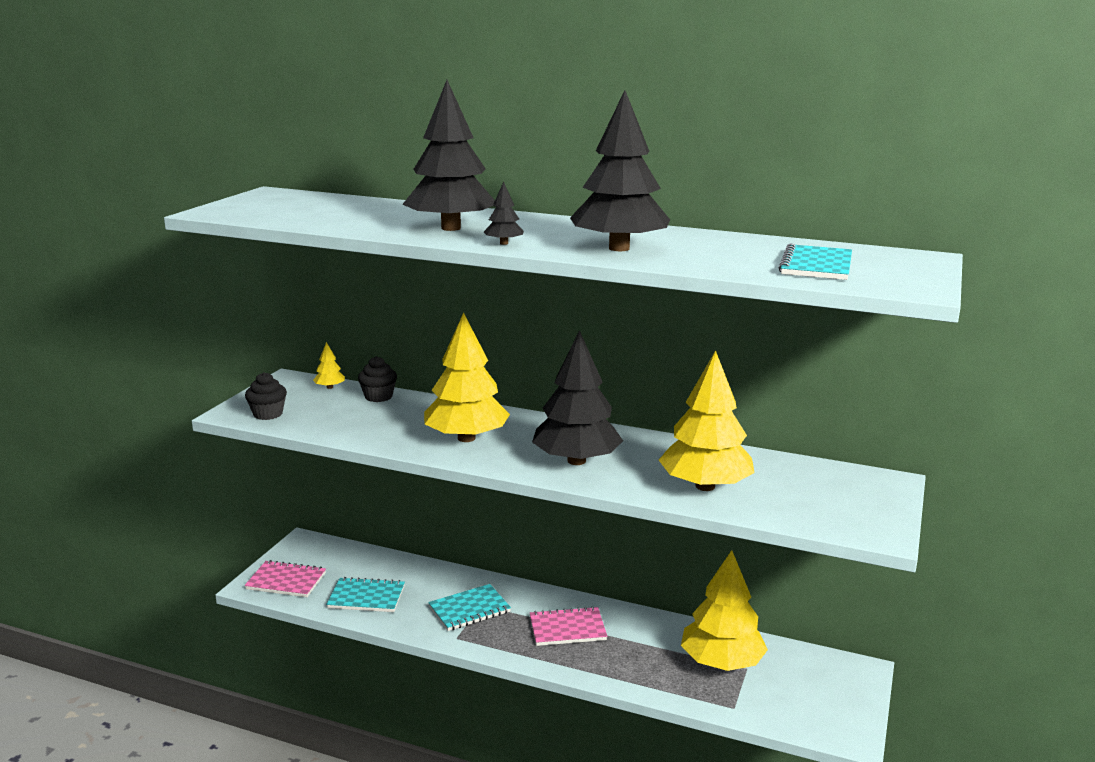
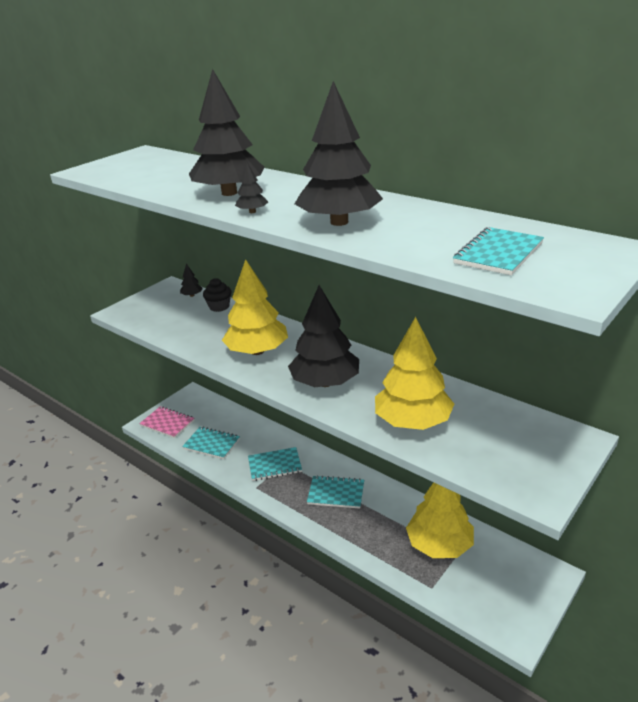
camera: 20 degrees right, 10 degrees up
black cupcake [245,372,287,420] -> none
yellow tree [313,342,345,389] -> black tree [180,264,203,297]
pink notebook [530,606,607,646] -> turquoise notebook [307,475,364,509]

